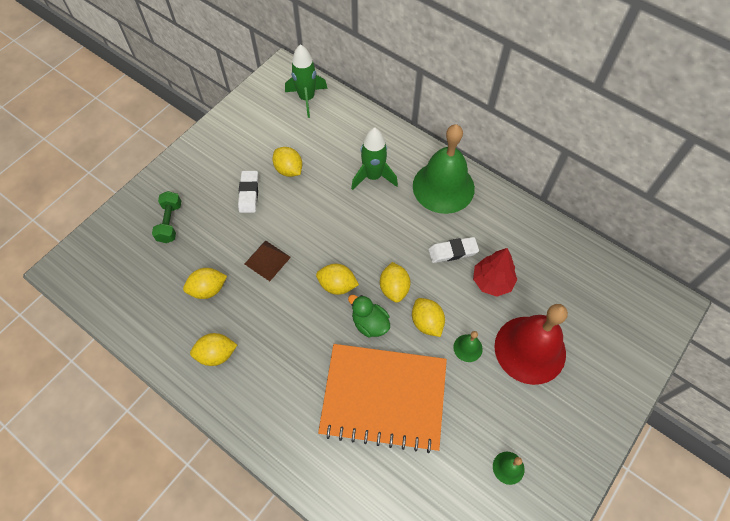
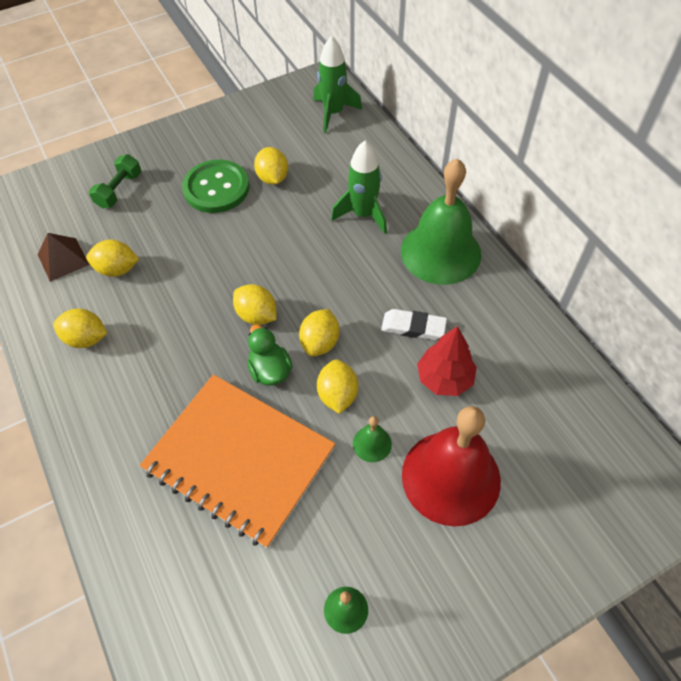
camera: 25 degrees right, 5 degrees down
white eraser [238,171,259,213] -> green button [182,160,249,213]
brown pyramid [245,240,291,281] -> brown pyramid moved to [37,233,89,282]

